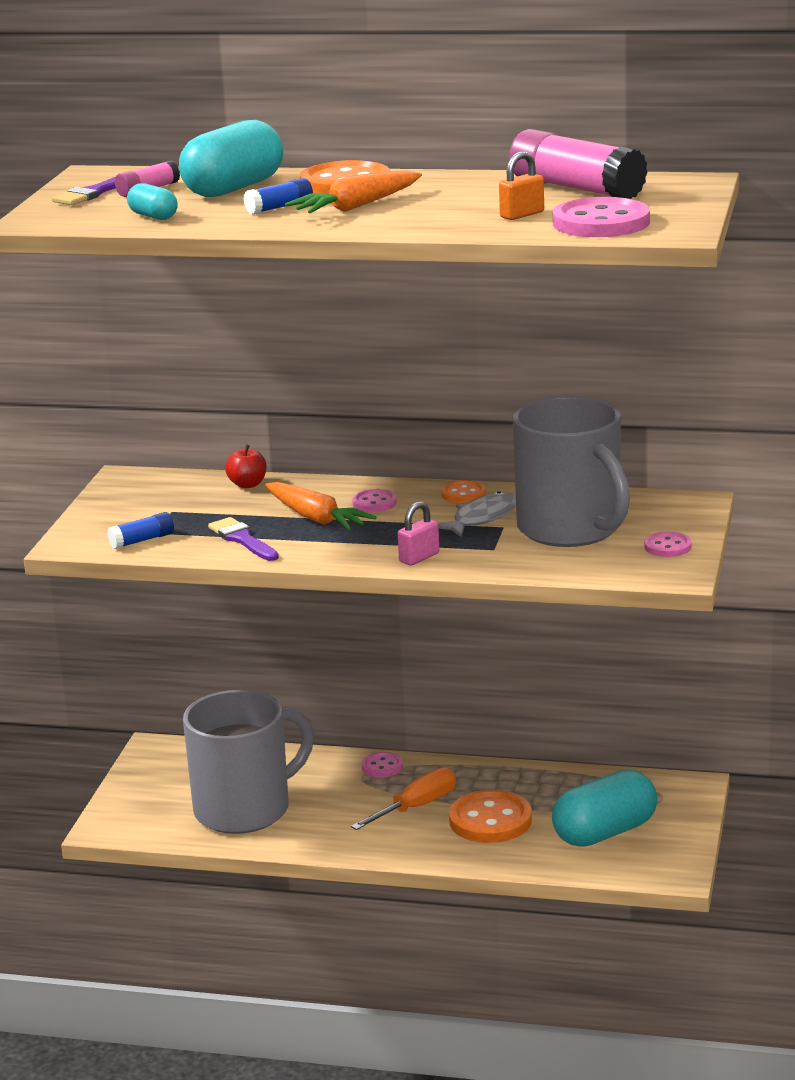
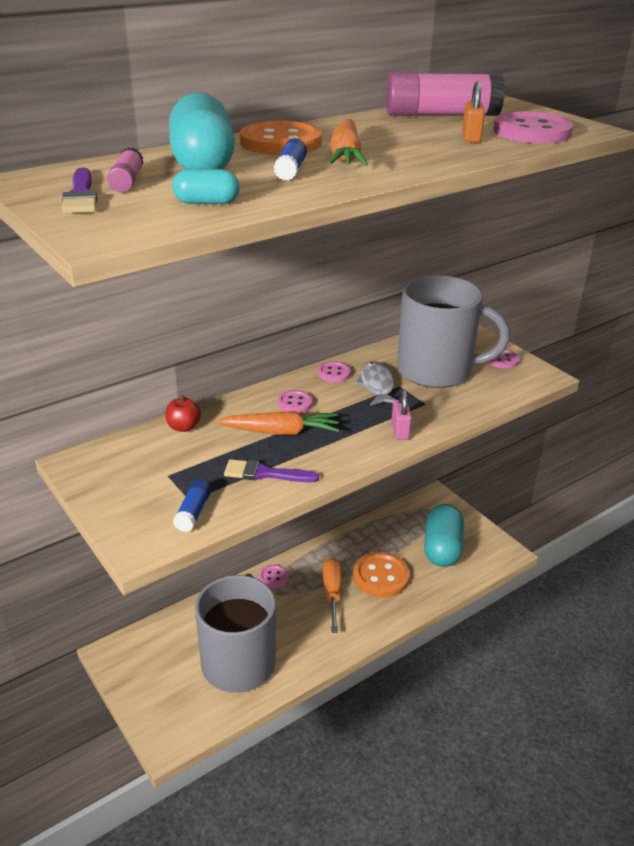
camera: 50 degrees left, 10 degrees up
orange button [442,480,486,503] -> pink button [318,362,351,382]

